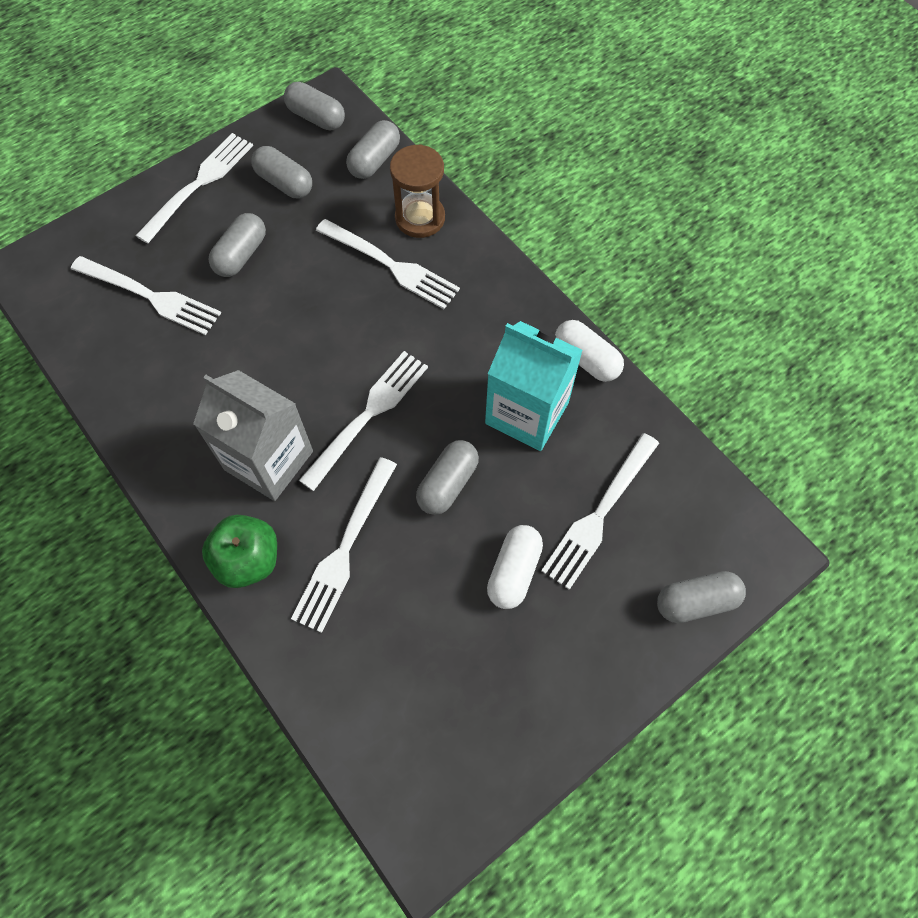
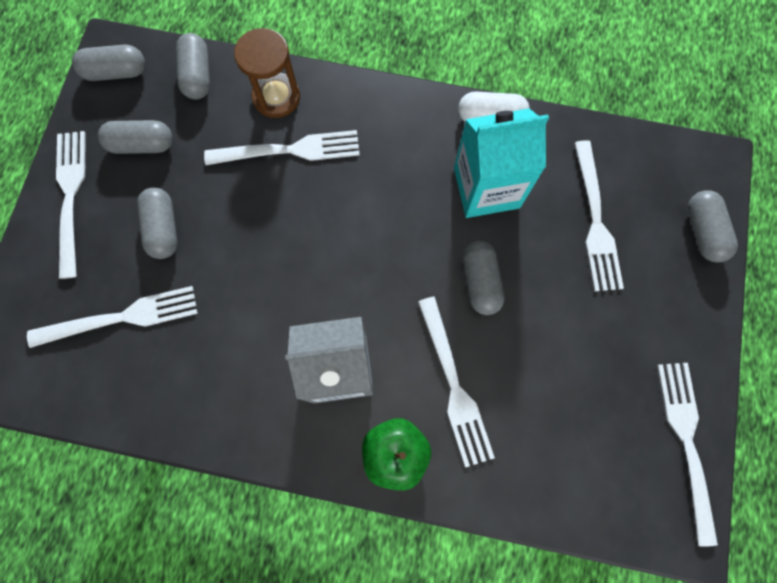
camera: 40 degrees left, 10 degrees up
white fork [299,351,428,491] -> white fork moved to [657,363,718,547]
white capsule [487,525,543,609] -> none
grey capsule [657,571,746,623] -> grey capsule turned 45 degrees counterclockwise [688,190,738,263]

